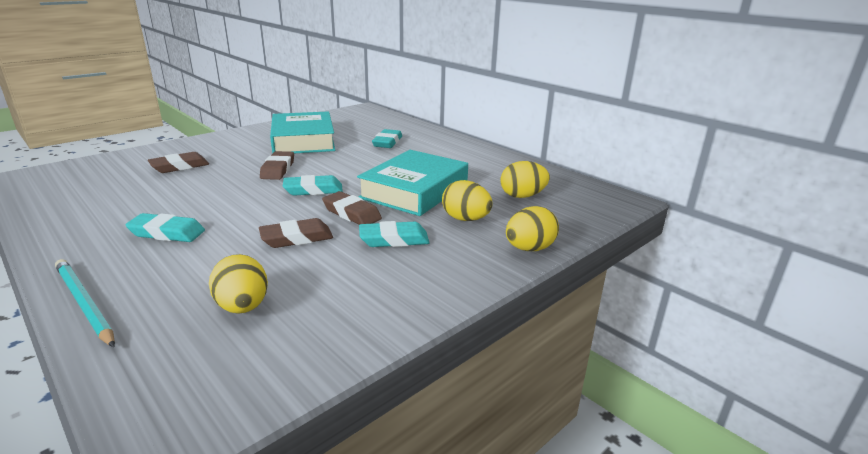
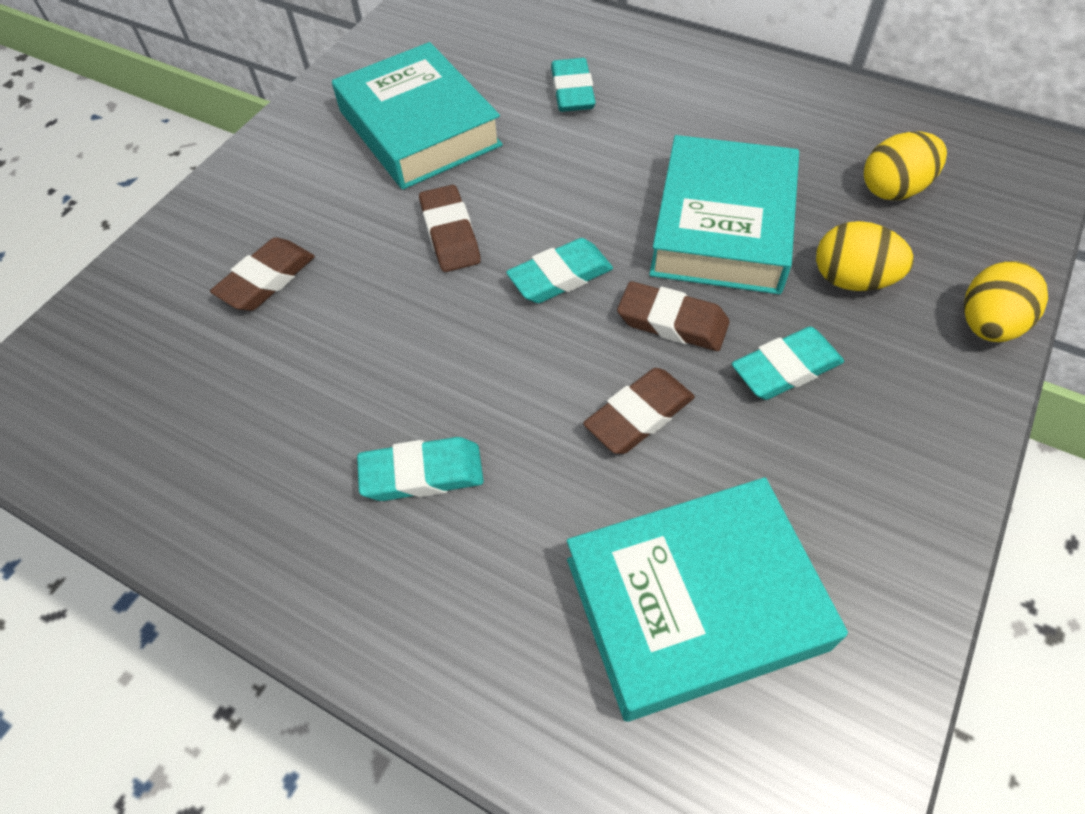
camera: 15 degrees left, 30 degrees up
turquoise pencil [55,259,115,347] -> none
yellow egg [209,254,268,314] -> turquoise book [567,477,848,722]

